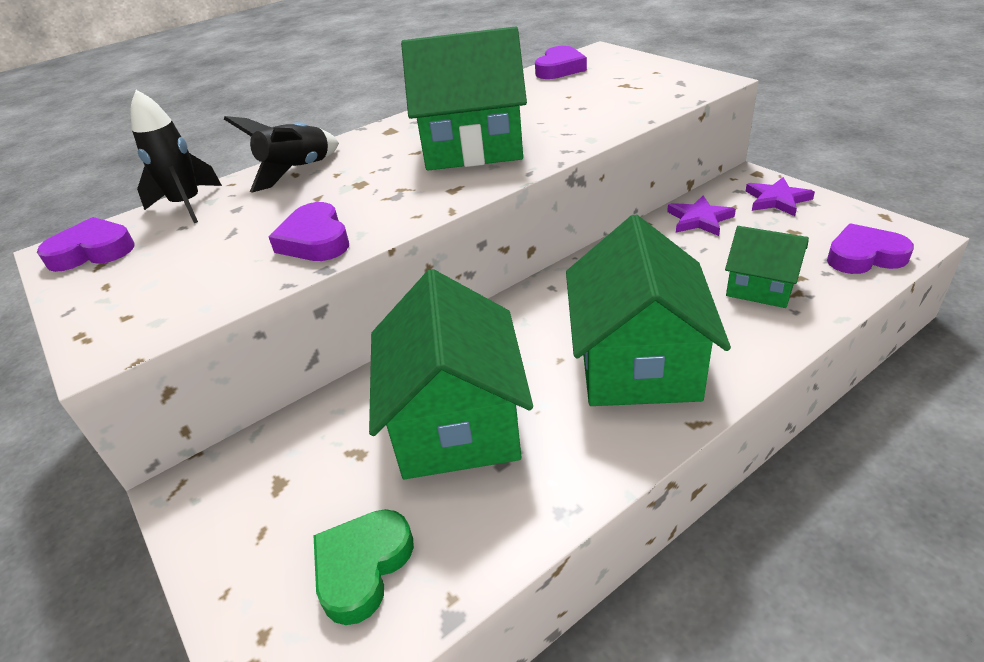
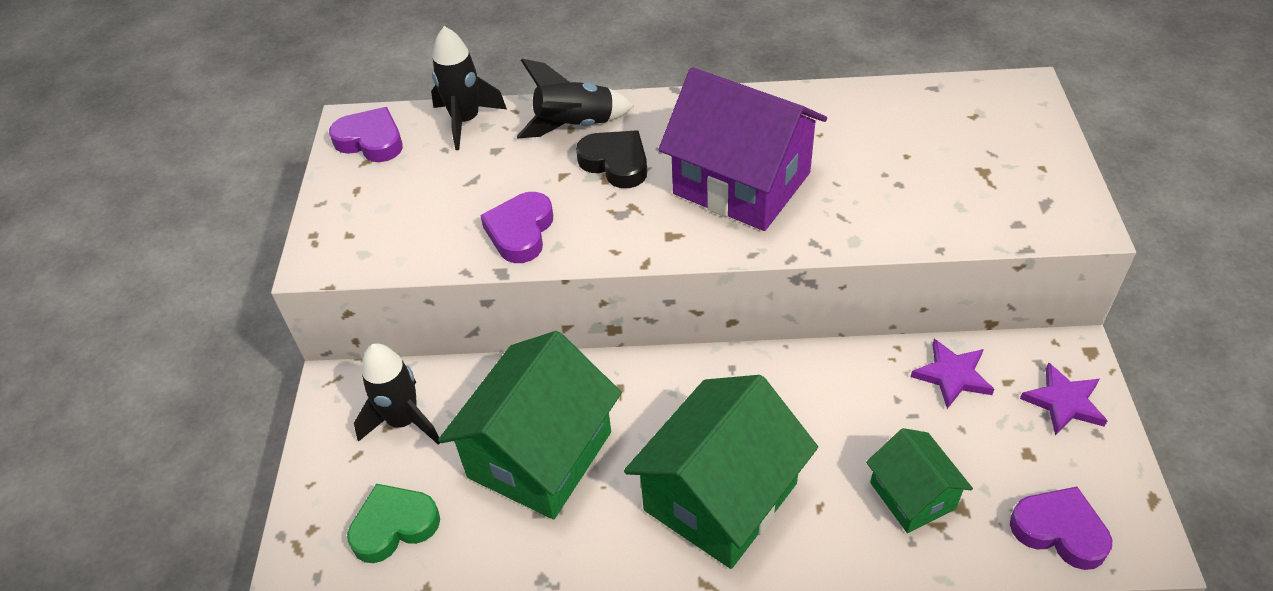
camera: 35 degrees right, 10 degrees up
green house [401,26,527,170] -> purple house [658,67,827,231]
purple heart [535,46,587,79] -> none
none -> black rocket [354,343,440,445]
none -> black heart [576,130,647,188]

